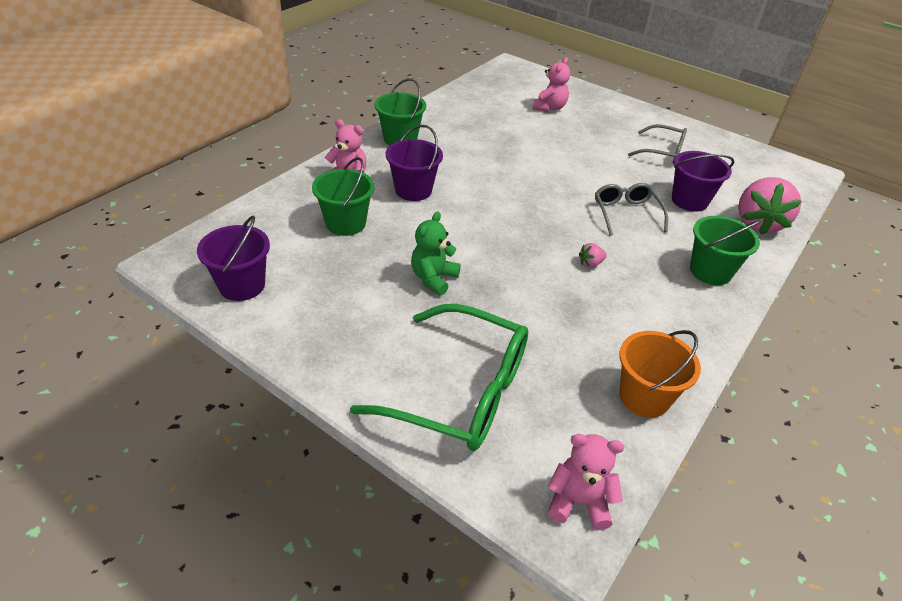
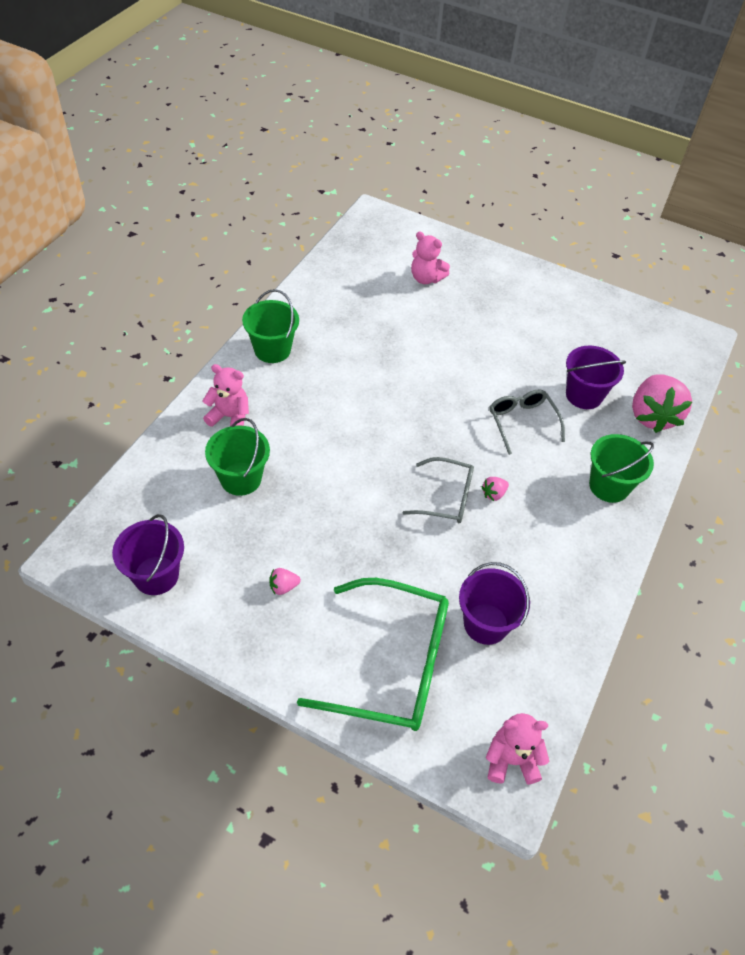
camera: 10 degrees left, 10 degrees up
purple bucket [386,125,443,201] -> purple bucket moved to [459,562,530,645]
green teddy bear [411,211,461,296] -> none
pink teddy bear [533,57,571,112] -> pink teddy bear turned 105 degrees clockwise [411,232,450,284]
orange bucket [619,330,701,418] -> none
grey glasses [628,124,687,164] -> grey glasses moved to [402,457,474,523]
none -> pink strawberry [269,568,301,595]

